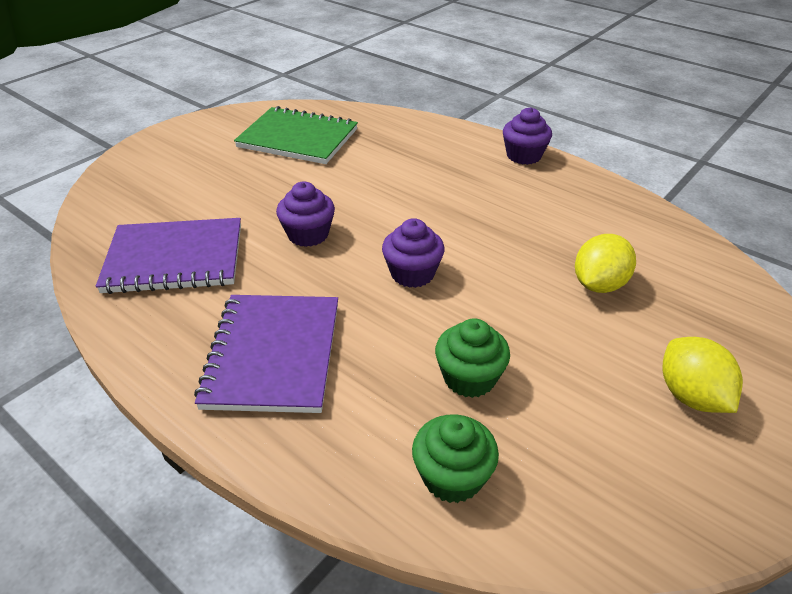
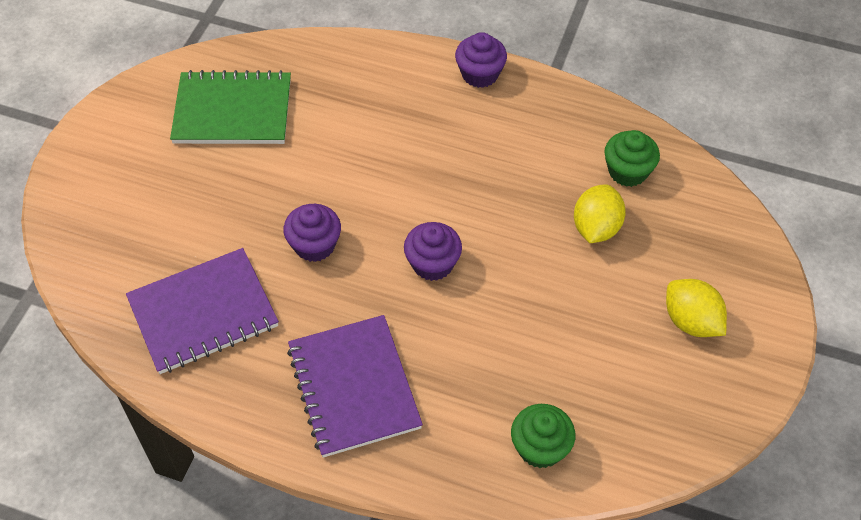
camera: 20 degrees left, 15 degrees up
green cupcake [435,318,510,398] -> green cupcake moved to [604,130,660,187]

